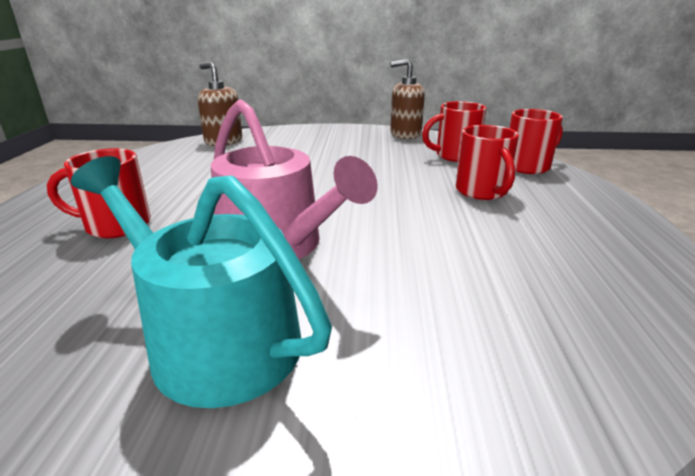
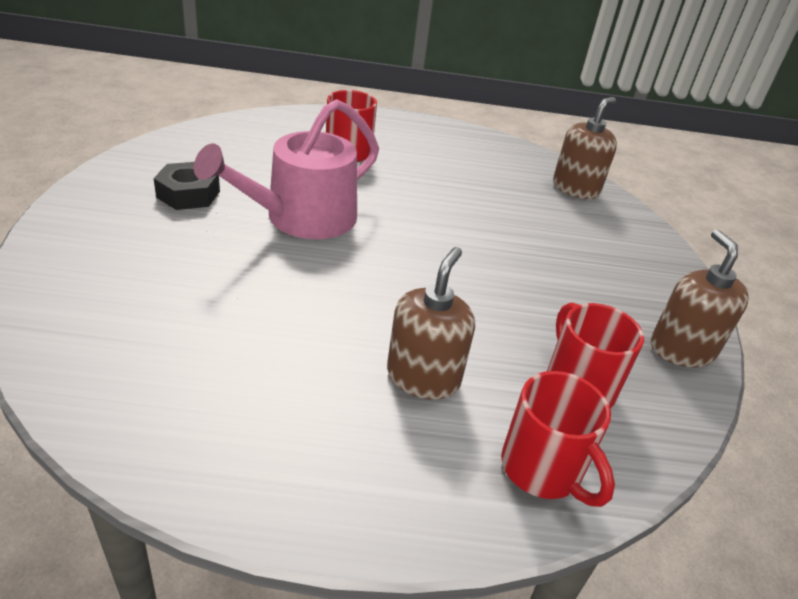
camera: 85 degrees right, 10 degrees up
turquoise watering can [71,156,332,408] -> black nut [154,162,220,210]
red mug [455,125,519,200] -> brown soap dispenser [387,247,475,400]

